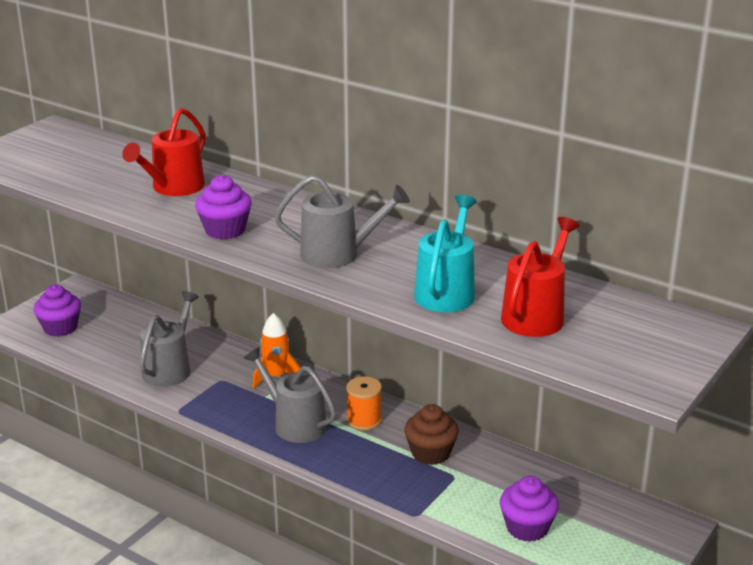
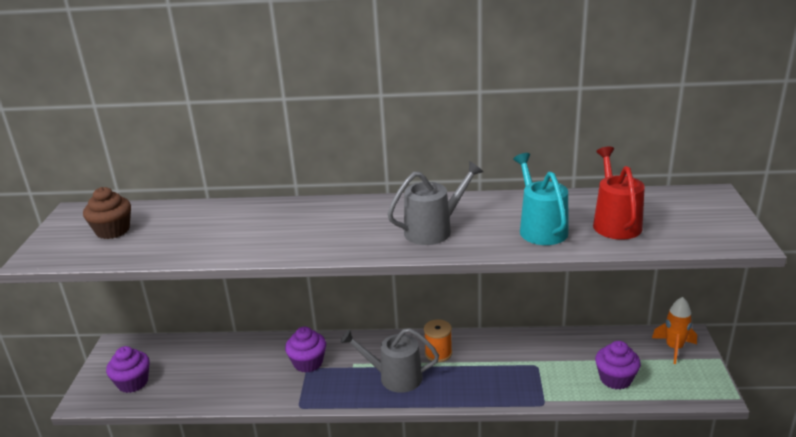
camera: 30 degrees left, 0 degrees up
red watering can [122,108,206,196] -> none
grey watering can [140,291,199,387] -> none
purple cupcake [195,175,252,239] -> purple cupcake moved to [285,327,326,373]
orange rocket [252,313,301,388] -> orange rocket moved to [652,297,697,364]
brown cupcake [404,404,459,465] -> brown cupcake moved to [83,187,131,239]

